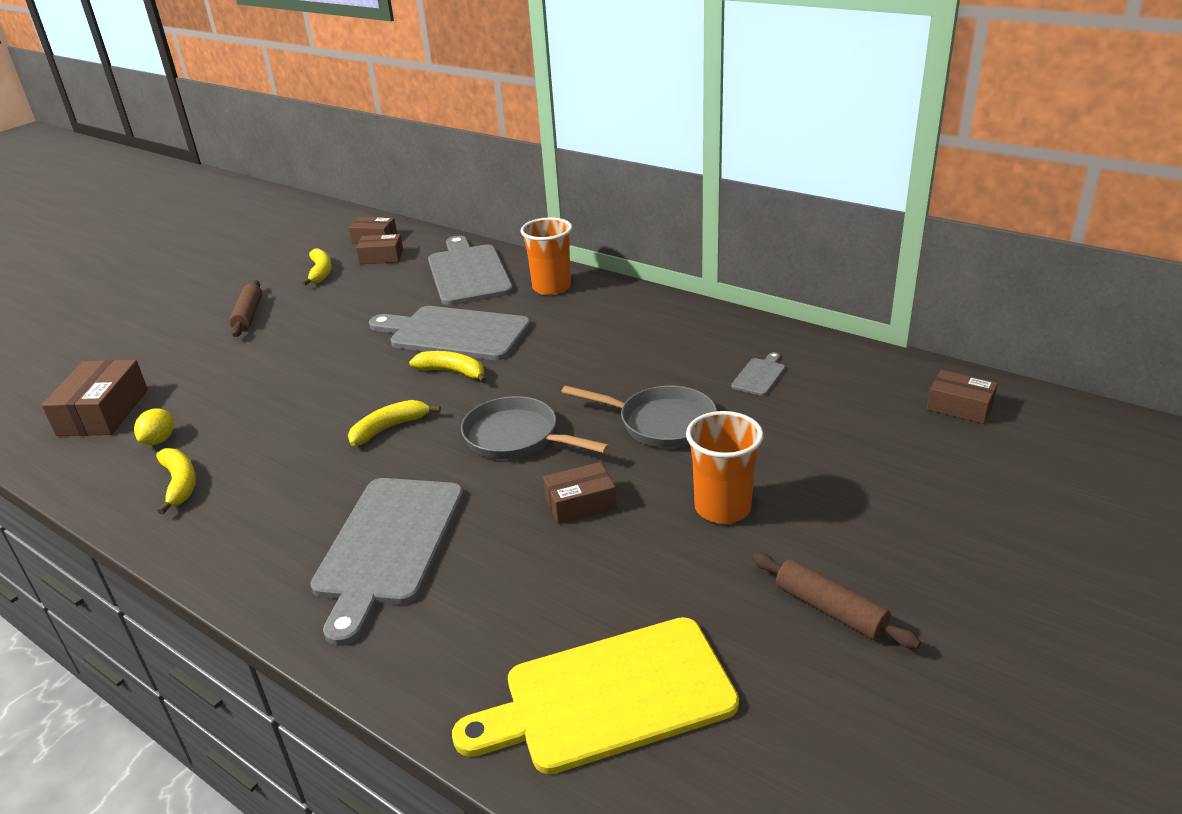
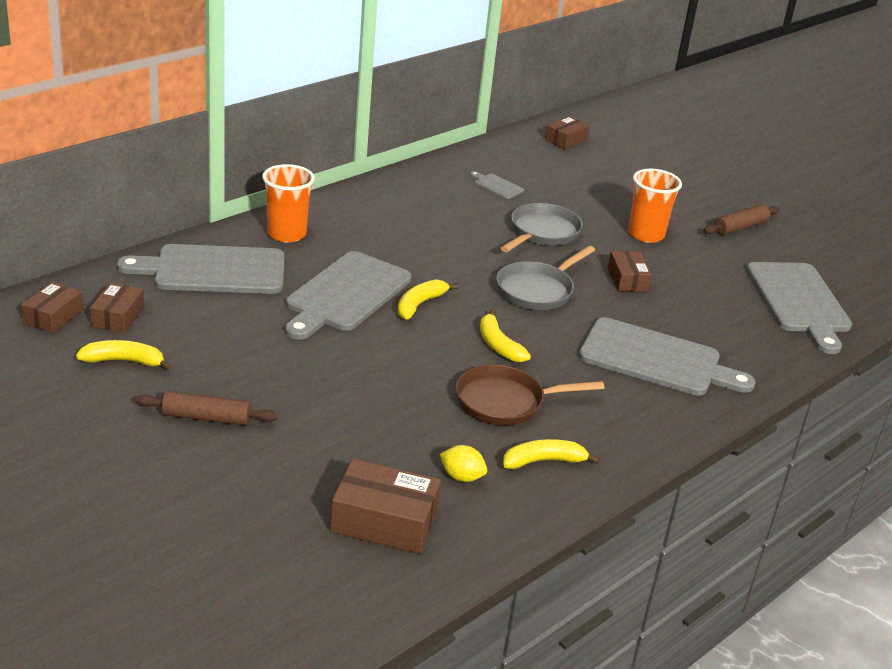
camera: 85 degrees left, 0 degrees up
yellow cutting board [452,617,739,774] -> grey cutting board [746,262,852,354]
none -> brown pan [456,365,604,426]

